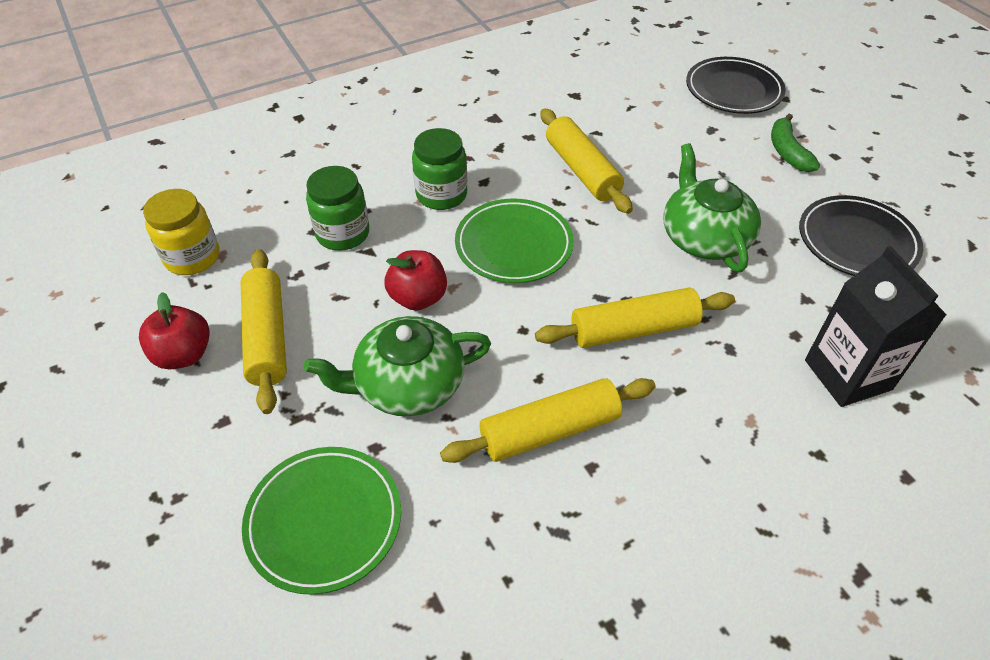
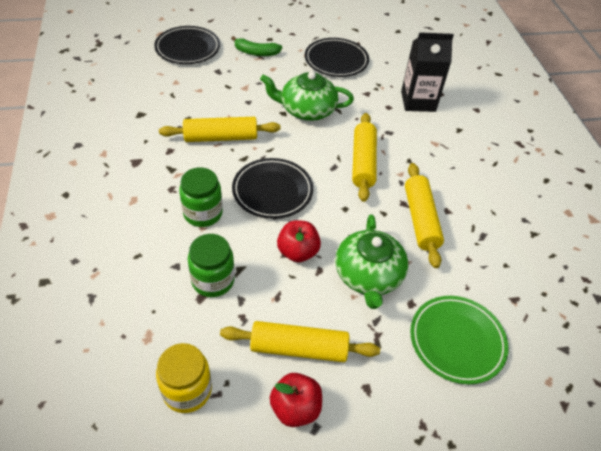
camera: 75 degrees left, 0 degrees up
green plate [455,199,574,283] -> black plate [232,158,313,219]

